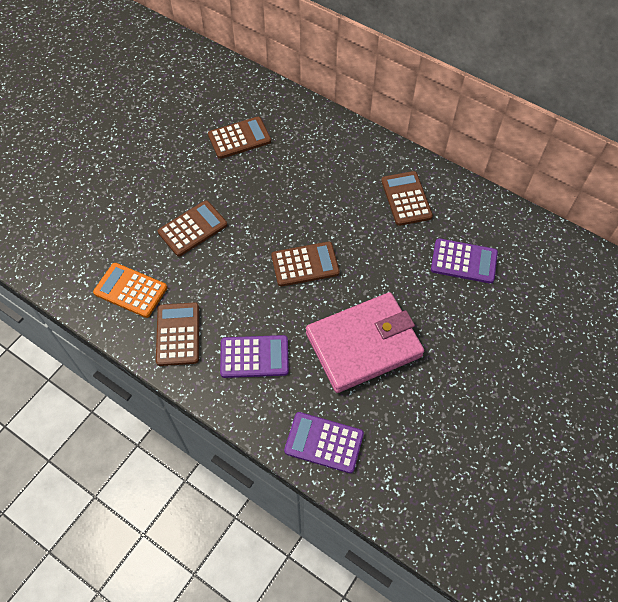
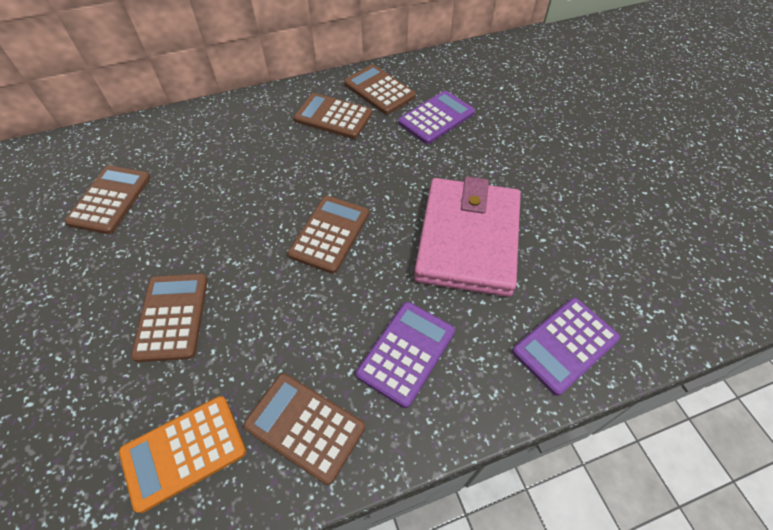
camera: 55 degrees left, 5 degrees down
none -> brown calculator [344,65,416,115]

